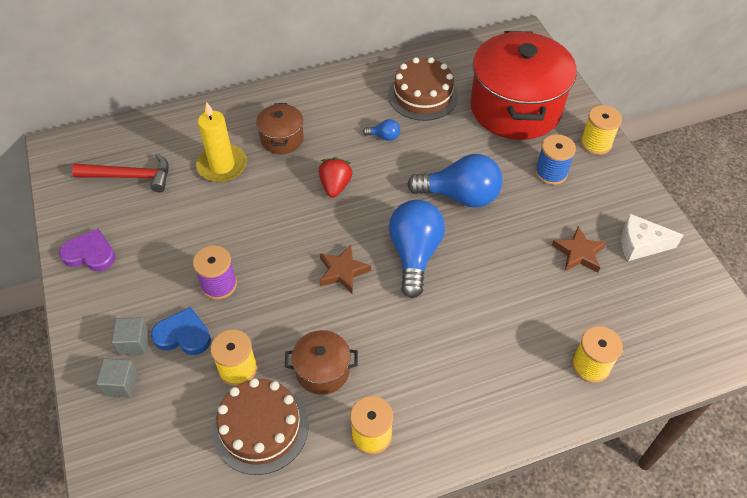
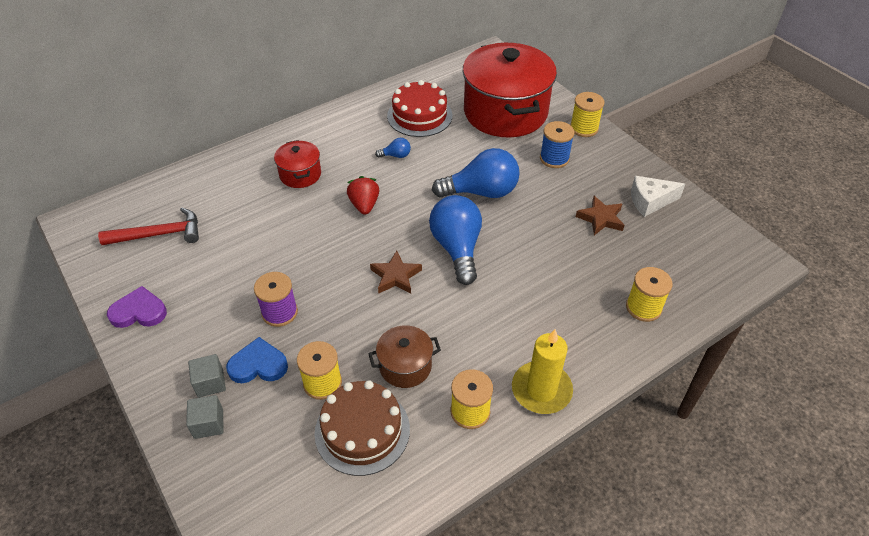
camera: 15 degrees left, 5 degrees down
yellow candle [196,102,247,182] -> yellow candle moved to [512,329,573,414]
brown pot [256,103,304,154] -> red pot [274,140,321,188]
brown cake [388,57,458,121] -> red cake [387,80,452,137]

